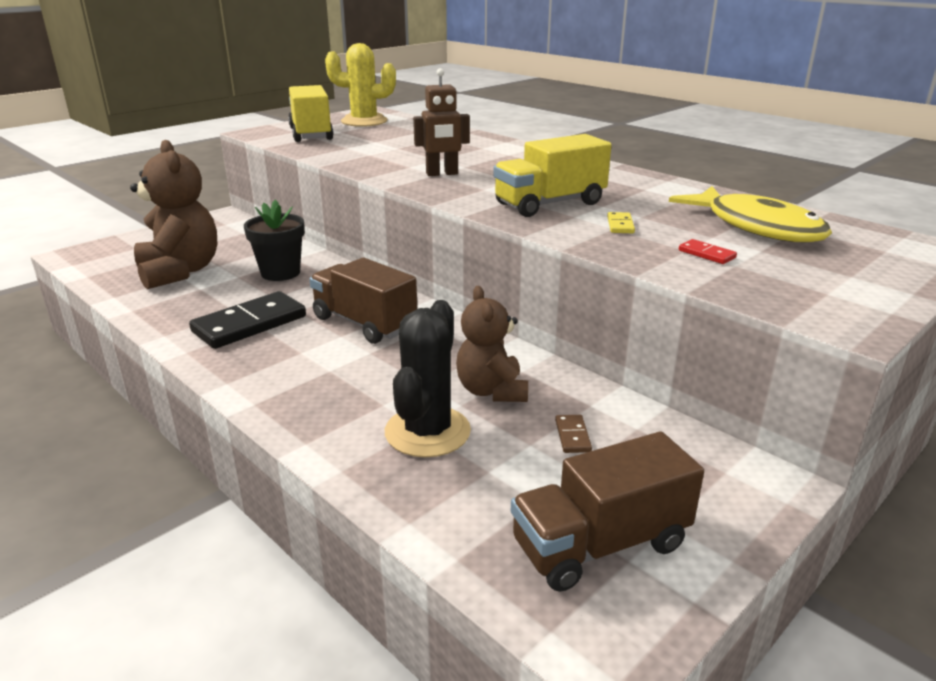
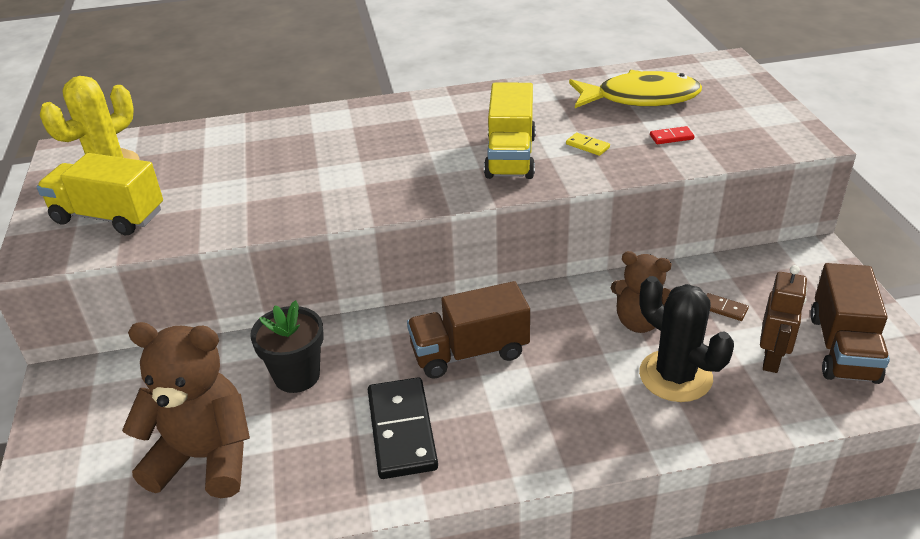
camera: 55 degrees left, 10 degrees up
brown robot [413,68,470,176] -> brown robot moved to [760,265,807,373]

